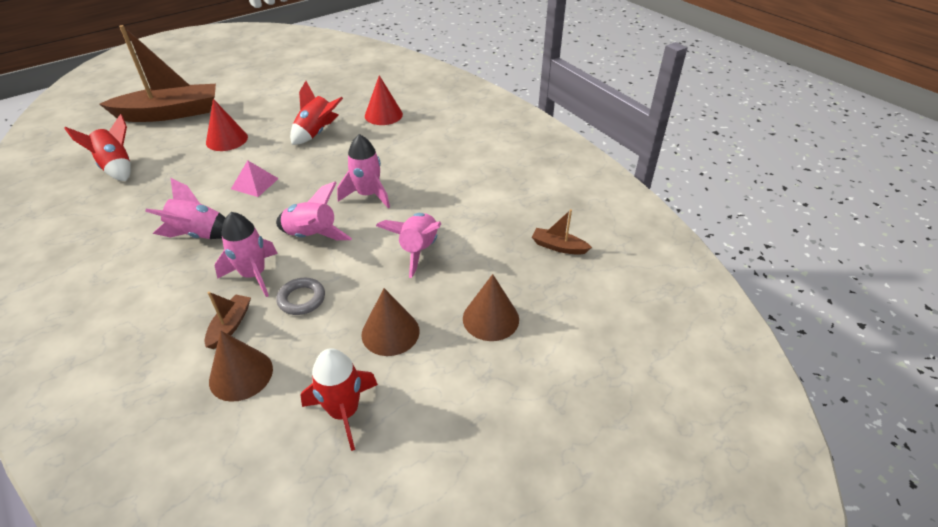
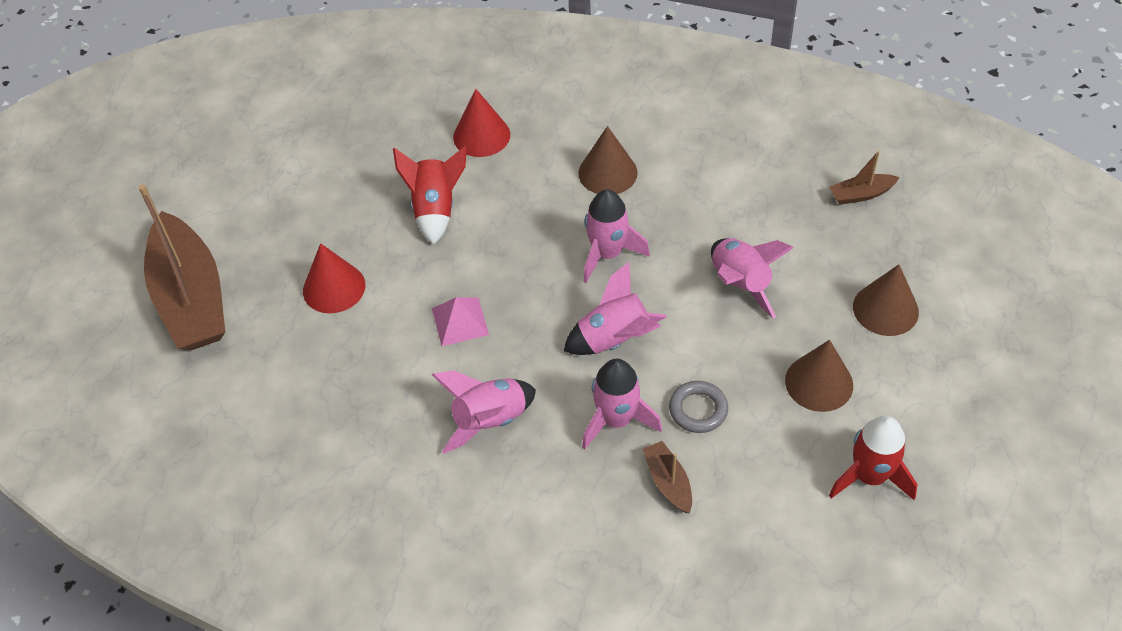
camera: 35 degrees left, 10 degrees up
red rocket [64,114,131,181] -> none
brown boat [99,25,216,122] -> brown boat turned 120 degrees clockwise [139,184,225,350]
brown cone [209,331,273,402] -> brown cone moved to [578,126,638,194]

